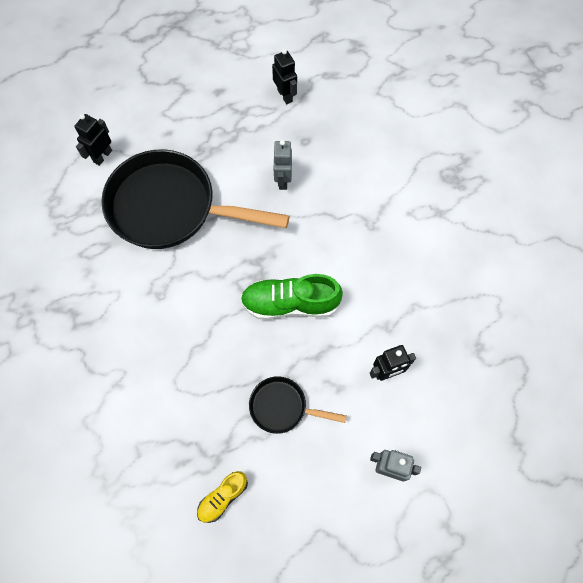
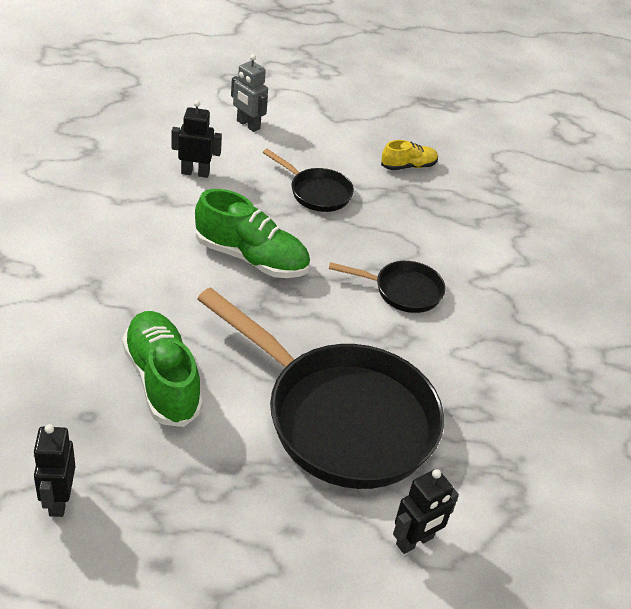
camera: 160 degrees left, 25 degrees down
grey robot [273,140,292,190] -> green shoe [122,311,203,427]
none -> black pan [329,261,446,313]

